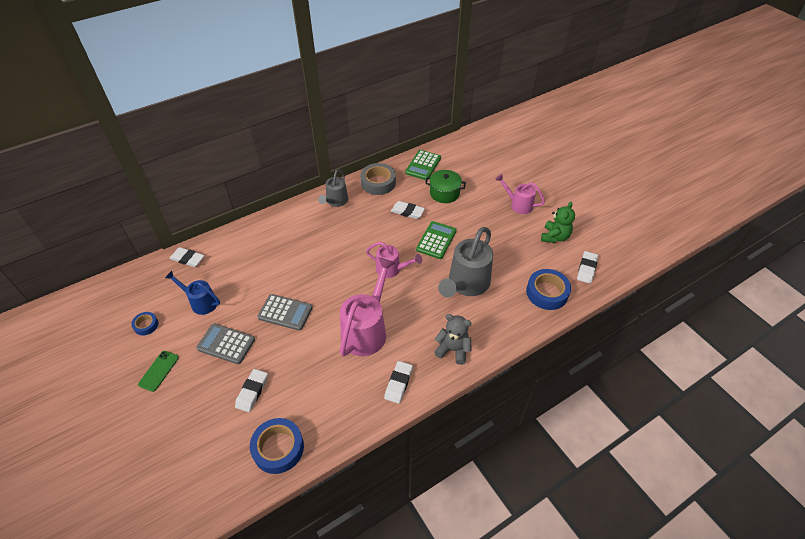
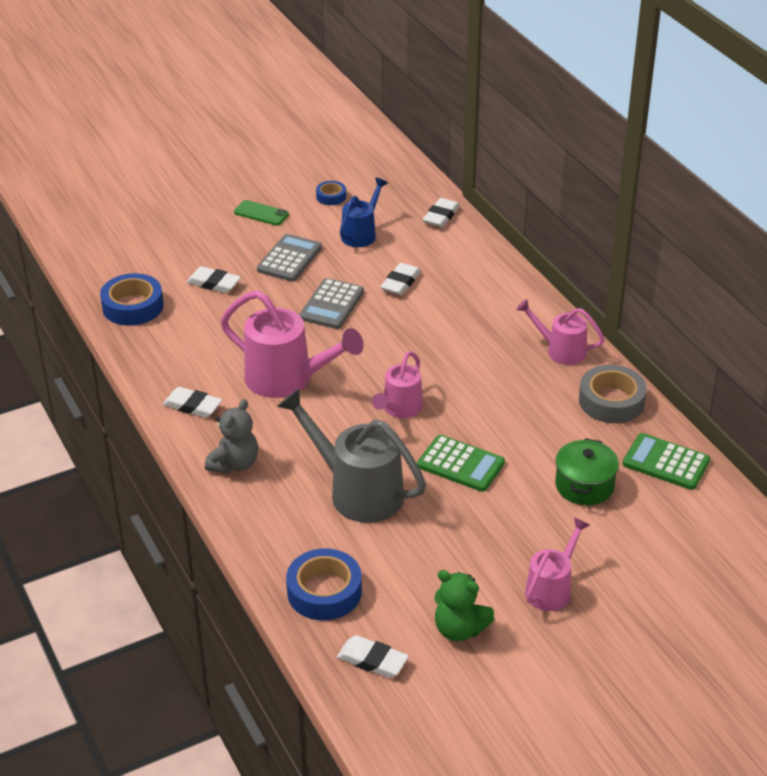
camera: 95 degrees right, 10 degrees down
grey watering can [318,169,348,207] -> pink watering can [516,299,605,365]
white eraser [391,201,425,219] -> white eraser moved to [380,263,421,295]

